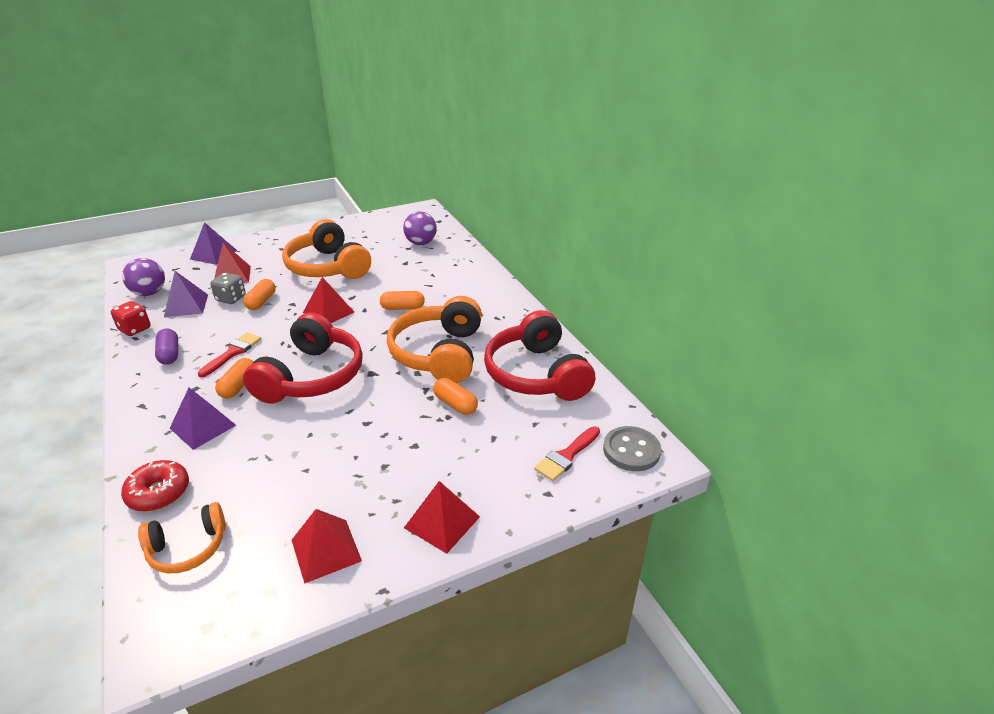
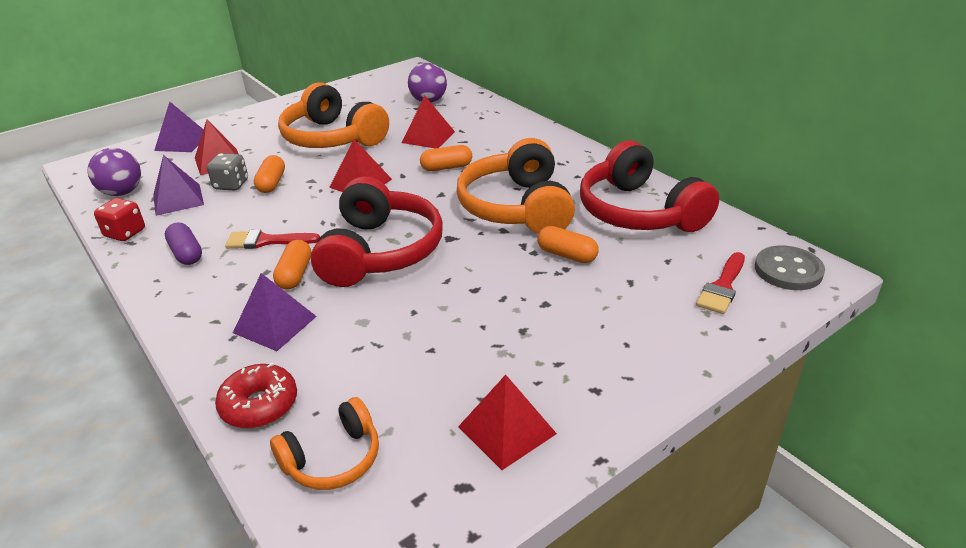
camera: 10 degrees left, 0 degrees up
red brush [198,332,261,377] -> red brush turned 105 degrees counterclockwise [225,230,320,249]
red pyramid [404,481,480,554] -> red pyramid moved to [402,96,455,149]

